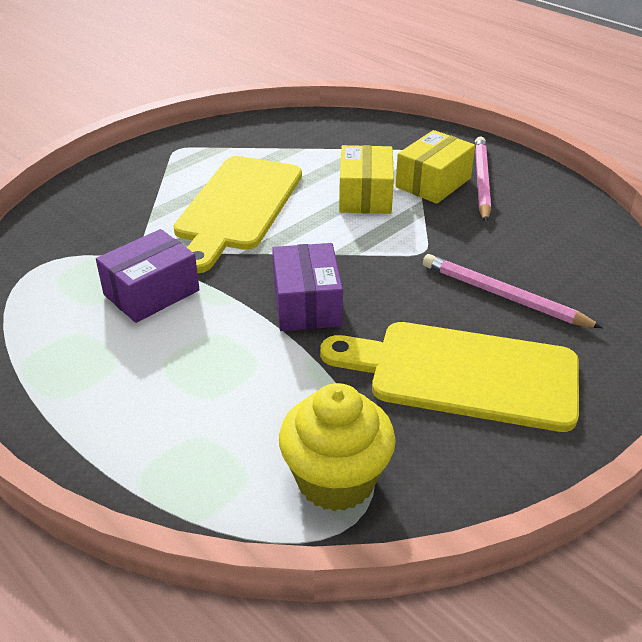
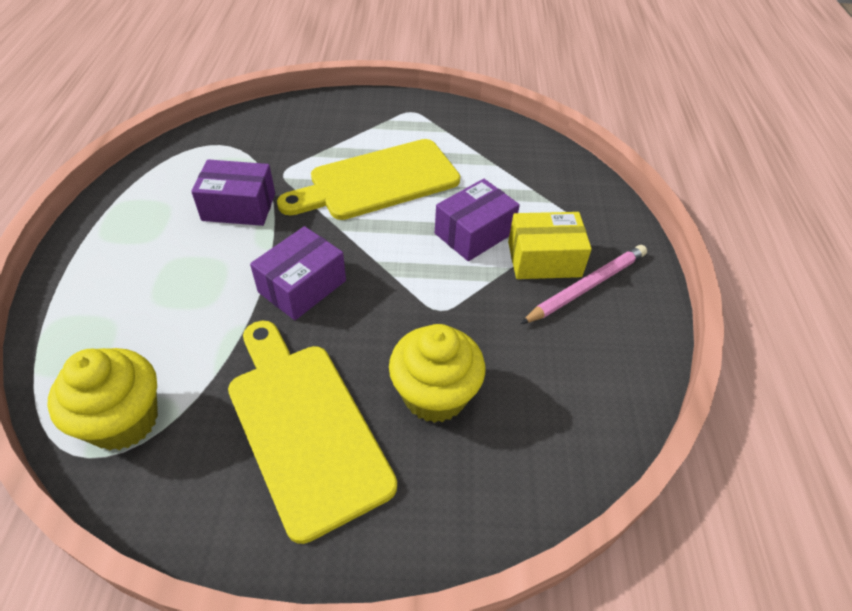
camera: 45 degrees right, 10 degrees up
yellow box [339,145,394,214] -> purple box [435,179,520,261]
pink pencil [423,254,603,328] -> yellow cupcake [389,324,485,423]

